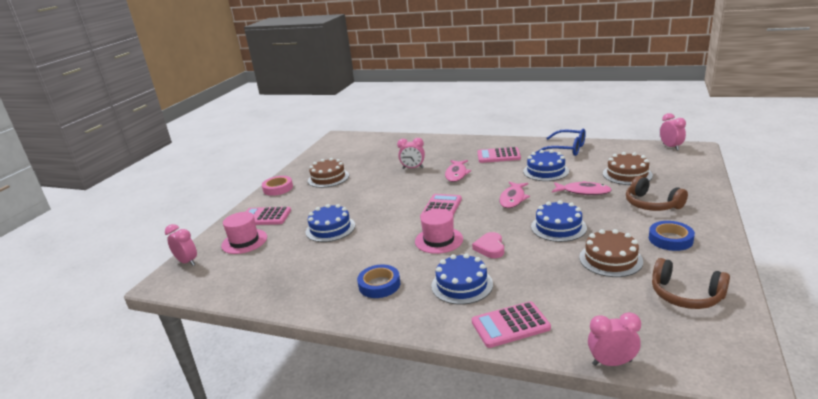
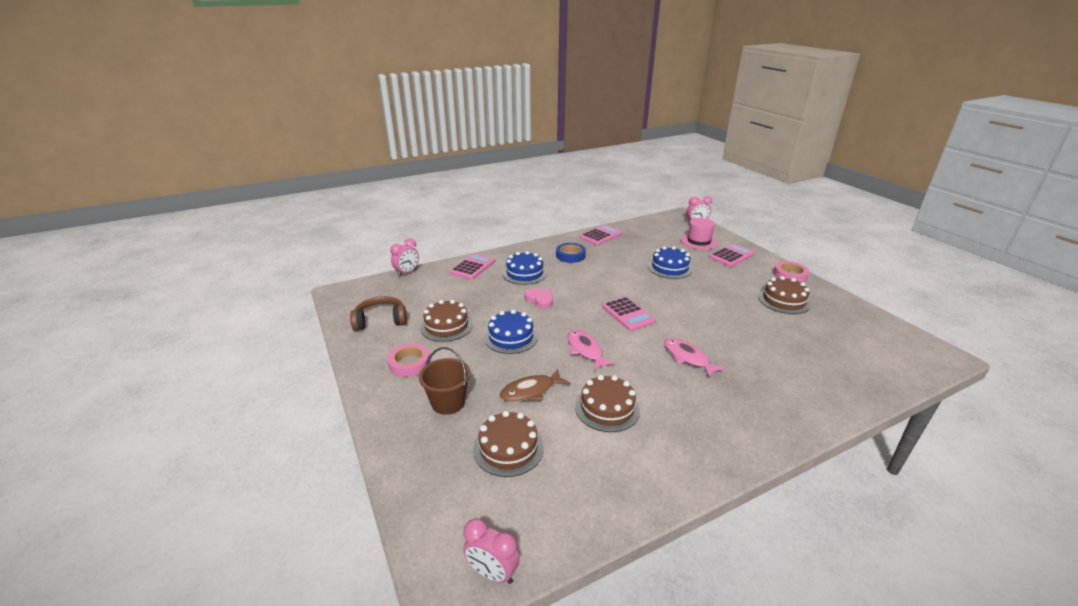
camera: 130 degrees right, 5 degrees up
pink clock [397,138,425,169] -> none
pink hat [415,209,463,254] -> none
pink calculator [477,147,521,163] -> pink calculator moved to [580,225,622,246]
blue cake [523,150,569,181] -> brown cake [575,375,640,432]
blue glasses [535,129,586,156] -> none
pink fish [552,181,612,195] -> brown fish [500,369,570,402]
brown headphones [626,176,688,211] -> brown bucket [419,347,471,415]
blue tape [649,221,695,251] -> pink tape [387,344,430,377]

